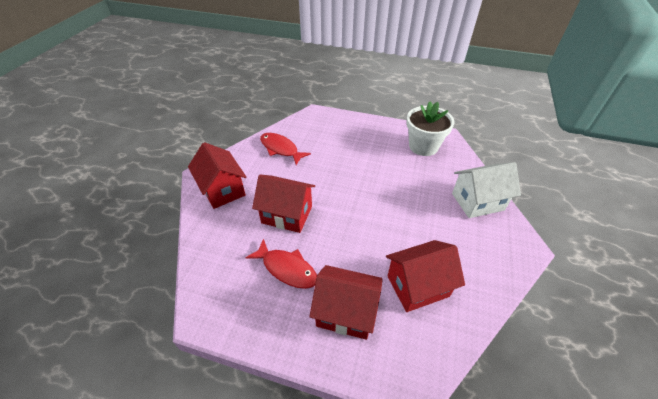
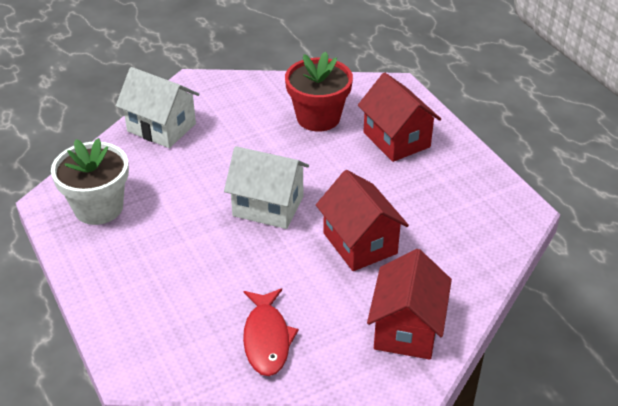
camera: 135 degrees left, 5 degrees down
red fish [245,239,317,289] -> none
red house [386,240,465,312] -> red flower pot [285,52,353,132]
none -> white house [224,146,309,229]

